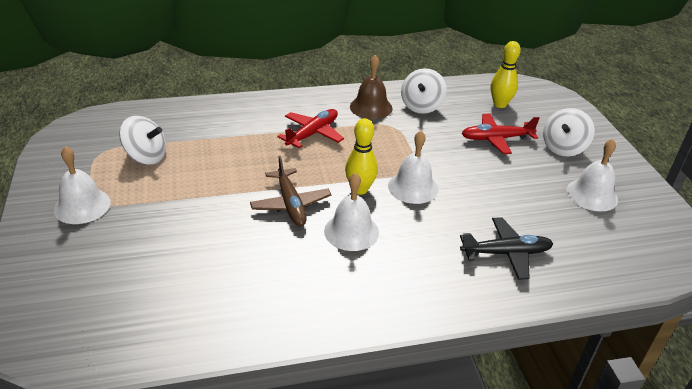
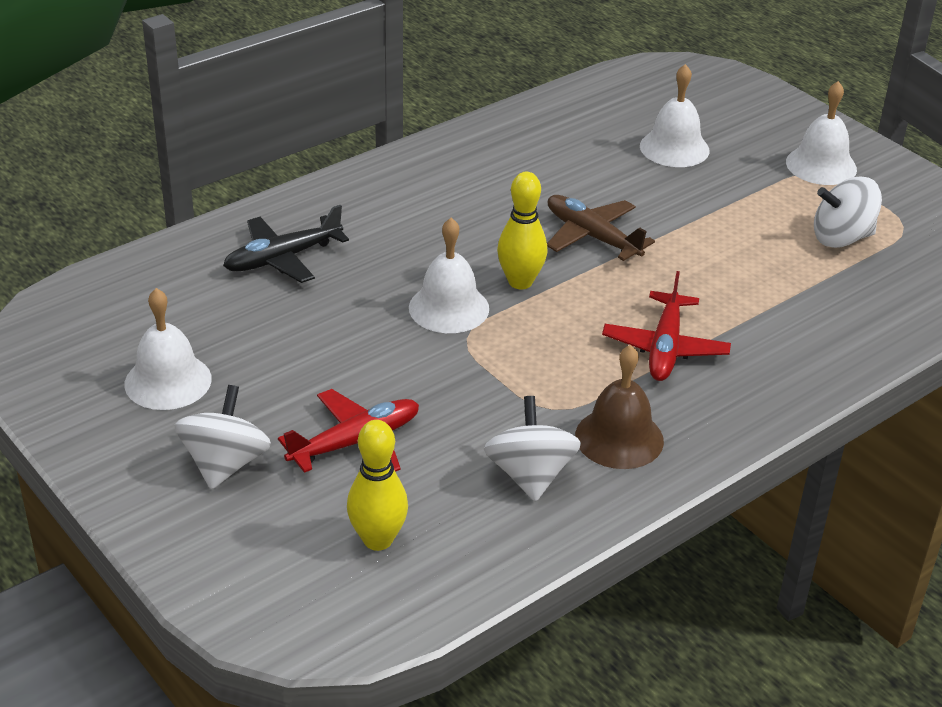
camera: 155 degrees right, 0 degrees up
white bell [324,173,379,251] -> white bell moved to [640,64,709,167]

